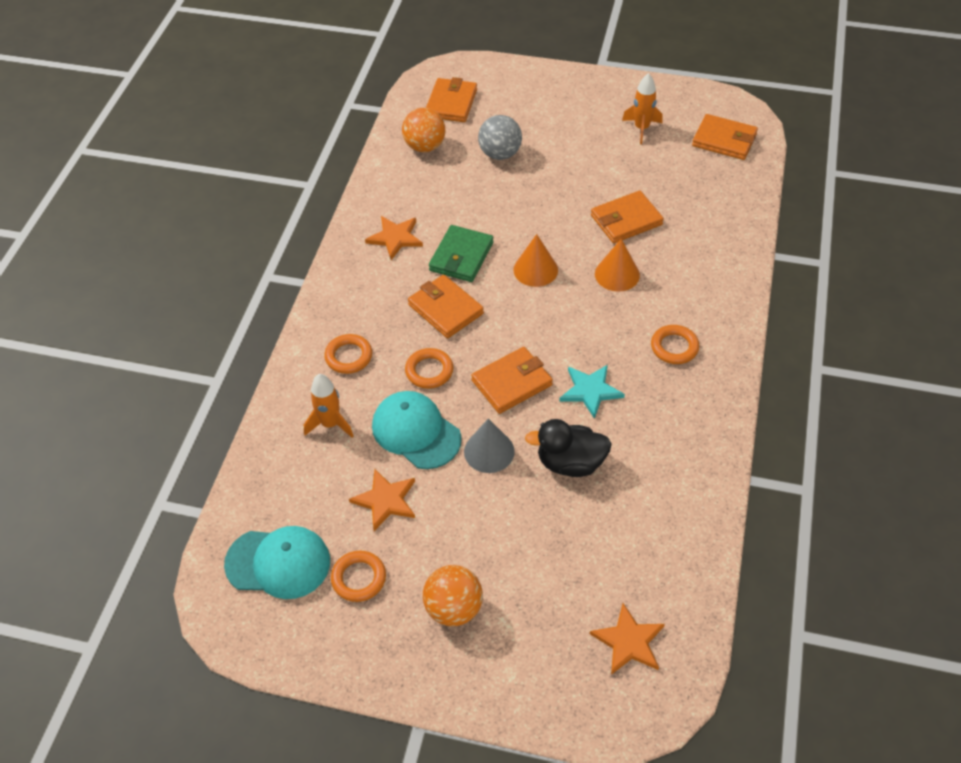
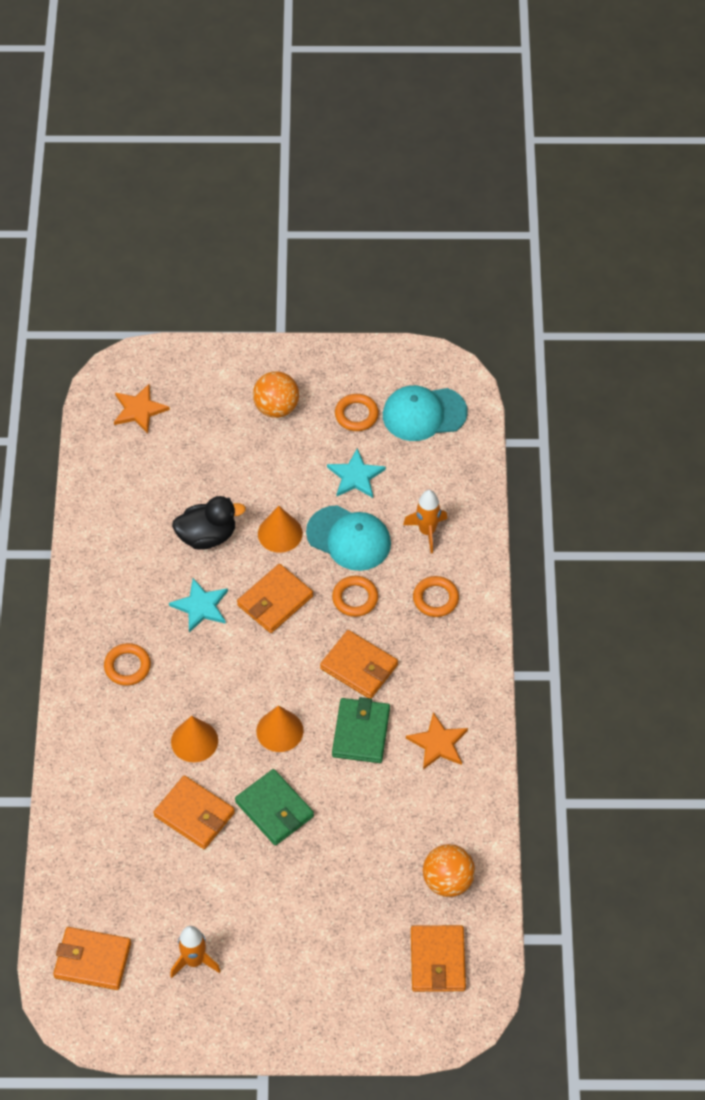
camera: 165 degrees right, 5 degrees up
orange star [349,469,415,531] -> turquoise star [327,448,386,498]
grey cone [464,419,515,473] -> orange cone [258,506,303,553]
grey ball [478,115,522,160] -> none
orange wallet [591,191,664,243] -> orange wallet turned 75 degrees clockwise [154,775,235,849]
none -> green wallet [235,769,314,845]

